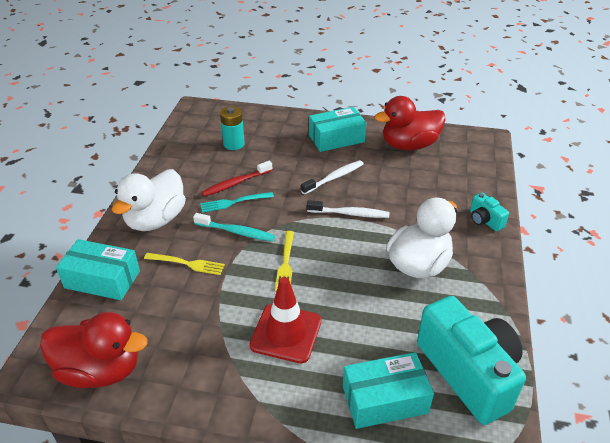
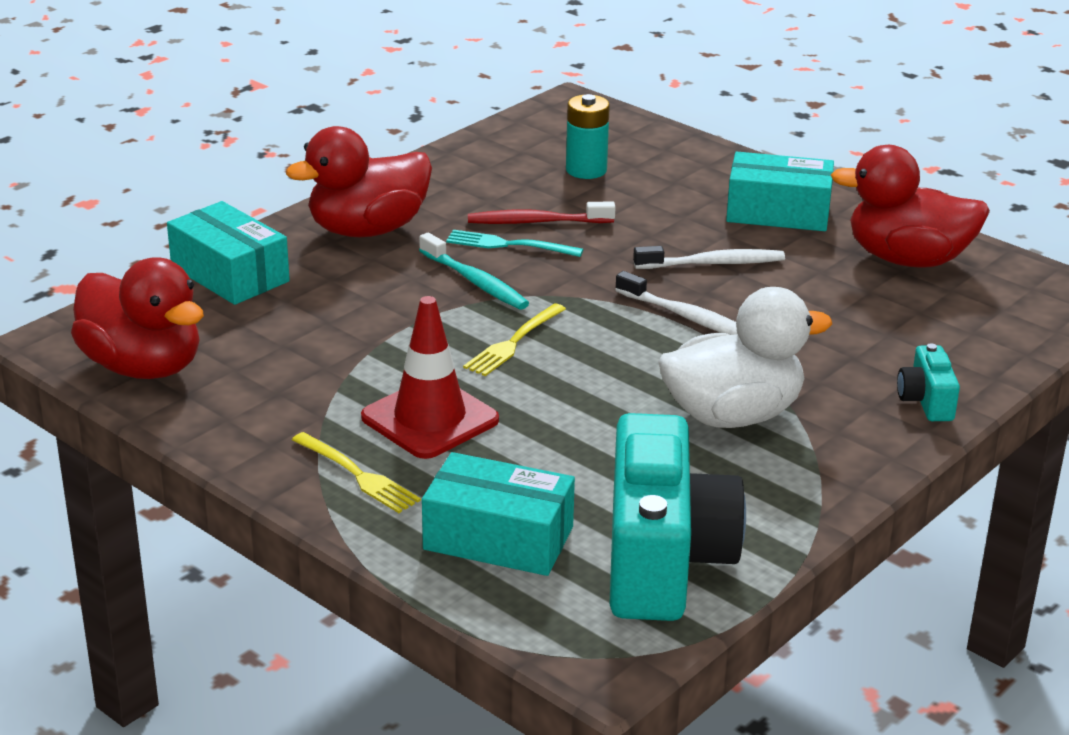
camera: 30 degrees right, 10 degrees down
white duck [112,169,186,231] -> red duck [286,126,432,237]
yellow fork [144,253,225,275] -> yellow fork moved to [292,432,421,513]

